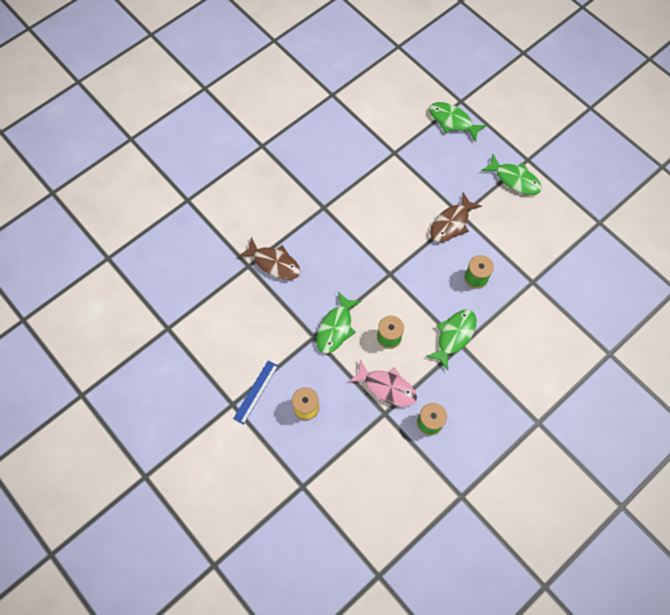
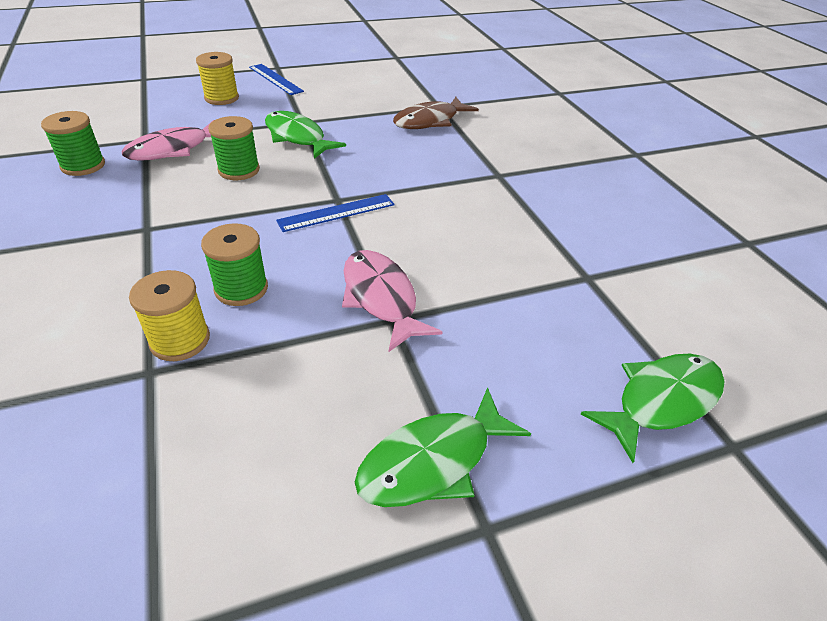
camera: 110 degrees right, 25 degrees down
green fish [426,309,476,370] -> none
brown fish [430,193,482,242] -> pink fish [342,250,443,352]
none -> yellow spool [129,270,210,361]
none -> blue ruler [276,194,395,232]

